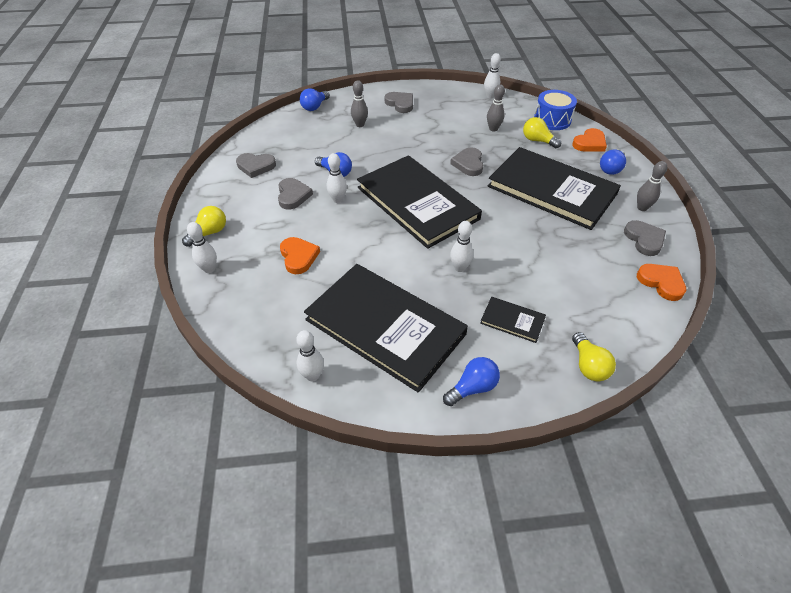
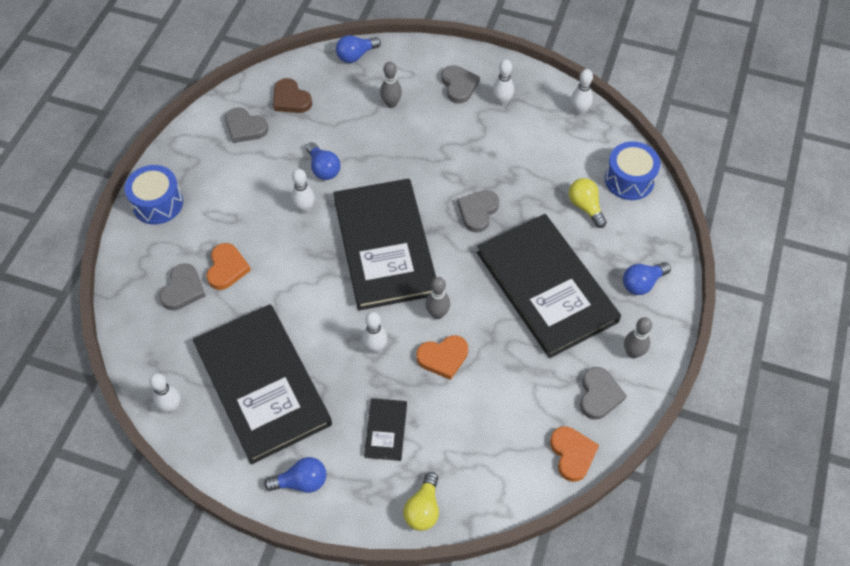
camera: 25 degrees right, 10 degrees up
yellow light bulb [182,206,226,247] -> blue drum [125,165,183,224]
white bowling pin [187,222,217,273] -> white bowling pin moved to [492,59,514,106]
grey heart [278,178,313,210] -> grey heart moved to [160,263,205,310]
black book [480,297,546,343] -> black book turned 45 degrees clockwise [364,398,407,461]
grey bowling pin [487,84,505,132] -> grey bowling pin moved to [425,277,450,319]
orange heart [572,128,607,151] -> orange heart moved to [416,335,468,380]
none -> brown heart [273,78,312,113]

